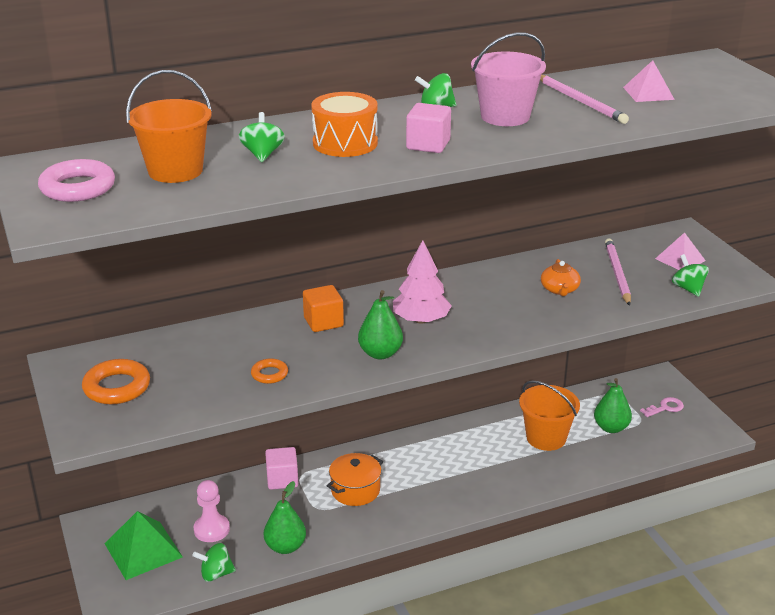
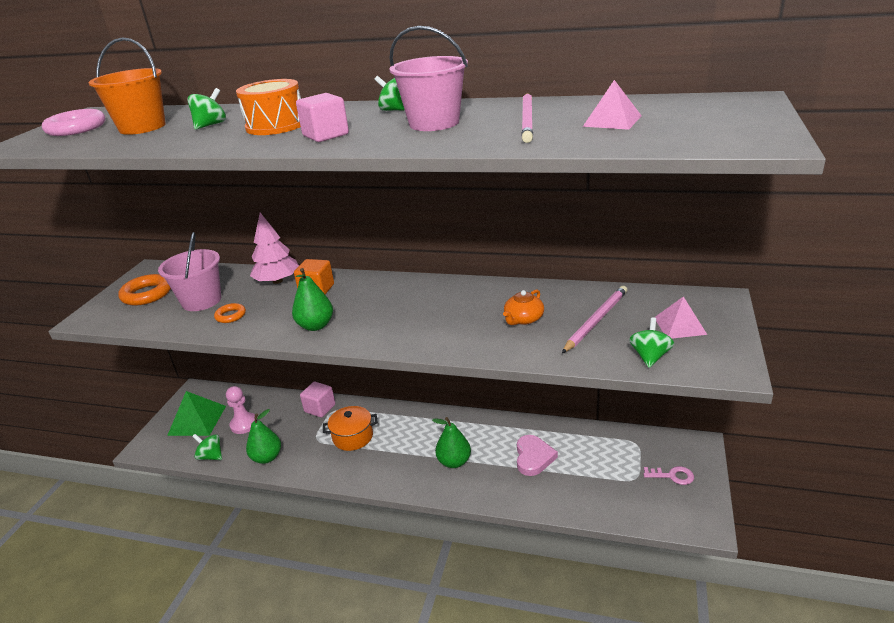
camera: 40 degrees right, 0 degrees up
pink tree [393,240,452,324] -> pink tree moved to [250,213,299,284]
orange bucket [519,380,580,451] -> pink heart [517,435,558,476]
green pear [594,378,632,433] -> green pear moved to [432,417,471,468]
none -> pink bucket [158,232,221,311]

